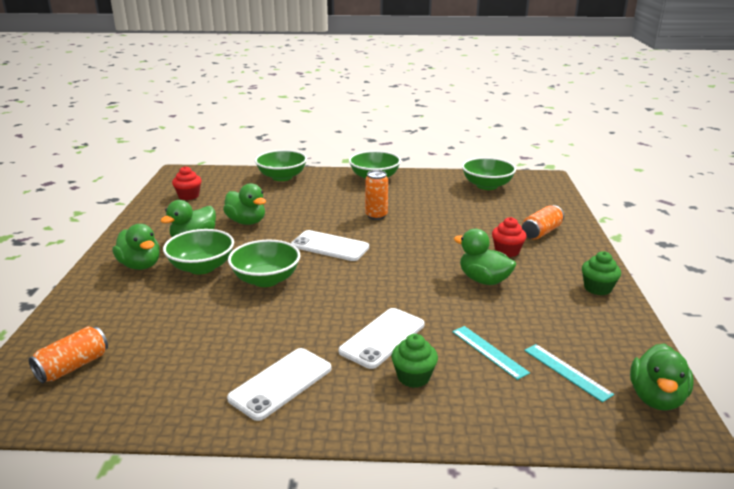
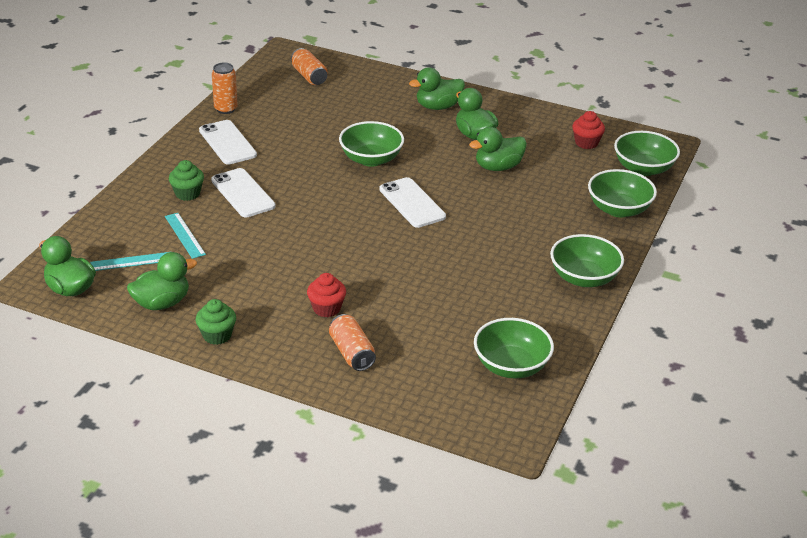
camera: 110 degrees right, 10 degrees up
green bowl [163,229,234,274] -> green bowl moved to [614,131,680,176]
white phone [291,230,369,261] -> white phone turned 75 degrees counterclockwise [379,177,446,228]
orange can [365,170,388,220] -> orange can moved to [212,62,238,114]
turquoise ruler [452,326,530,380] -> turquoise ruler turned 75 degrees clockwise [165,213,206,259]
green duck [454,229,516,285] -> green duck moved to [127,252,197,310]

